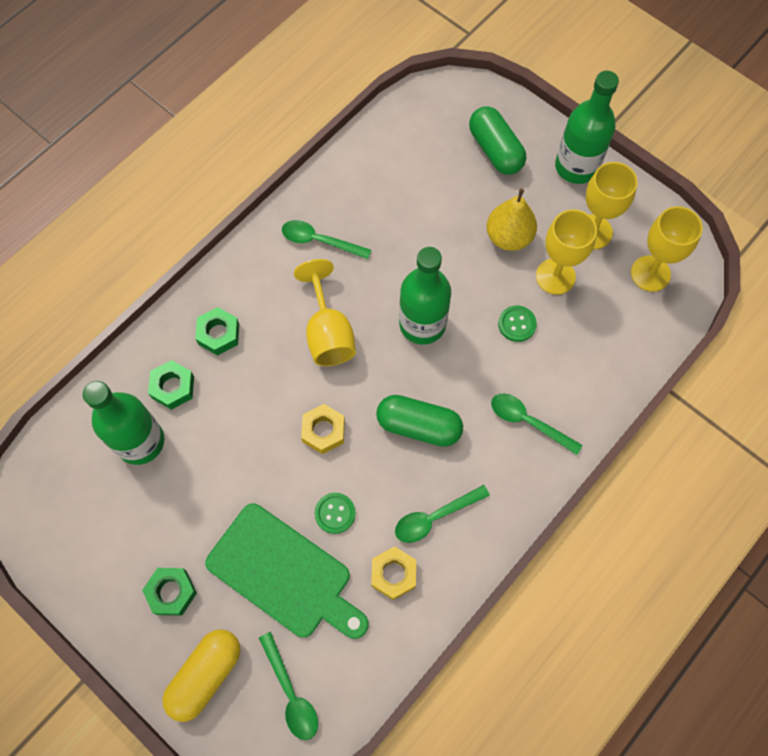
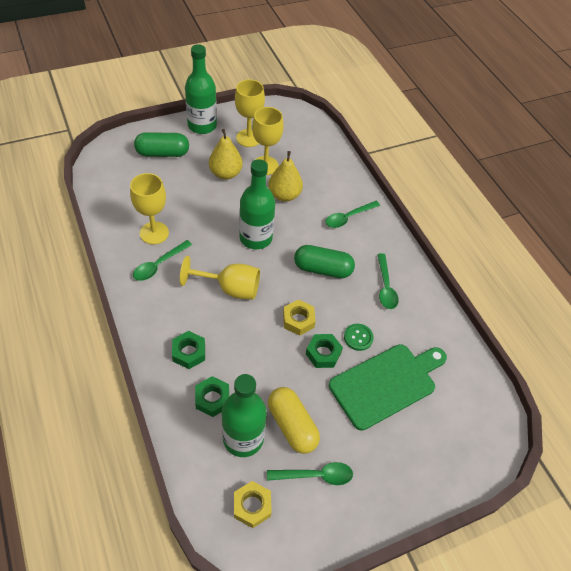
camera: 70 degrees left, 15 degrees down
green nut [142,568,197,615] -> green nut moved to [306,334,343,368]
yellow capsule [162,629,241,722] -> yellow capsule moved to [268,387,320,454]
green spoon [259,632,318,740] -> green spoon moved to [267,462,353,485]
yellow nut [371,546,416,600] -> yellow nut moved to [234,481,272,528]
green capsule [376,395,463,447] -> green capsule turned 60 degrees clockwise [294,245,355,278]
green button [498,306,537,342] -> yellow pear [268,151,303,202]
yellow goblet [631,206,703,292] -> yellow goblet moved to [130,173,169,244]

